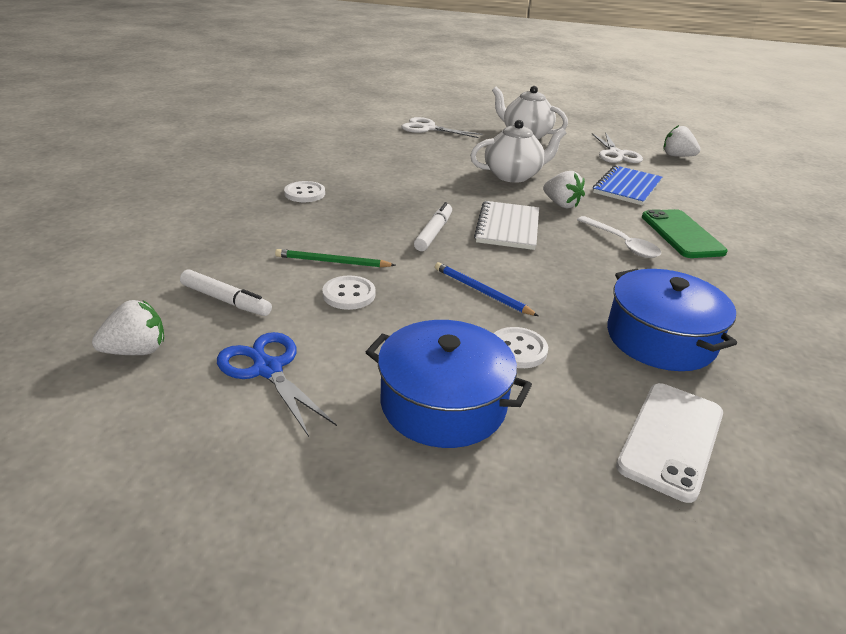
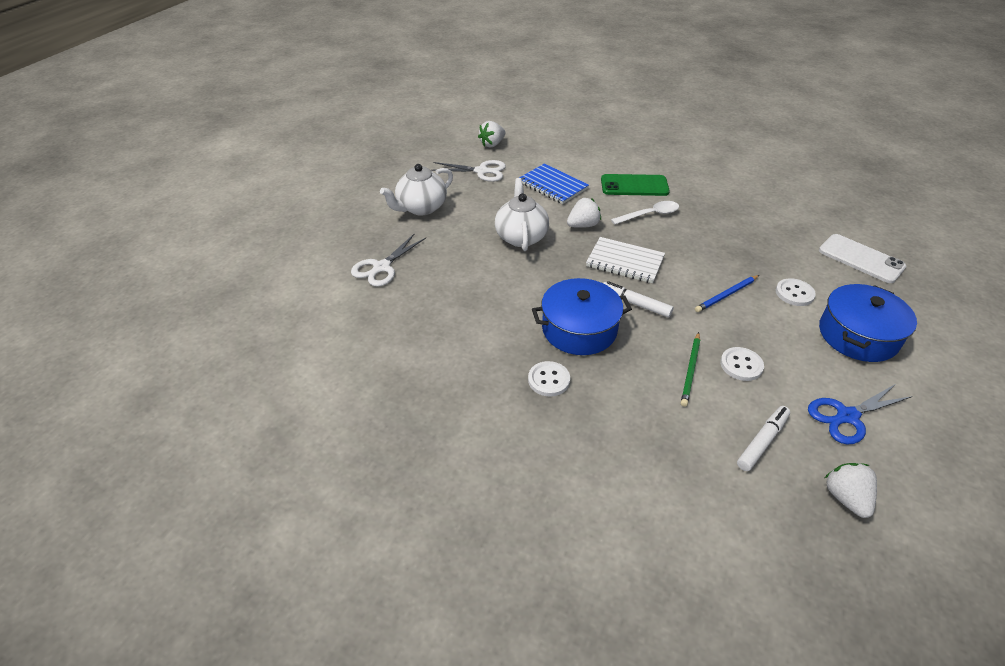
camera: 75 degrees left, 10 degrees up
blue pot [607,268,737,371] -> blue pot moved to [532,278,632,355]

